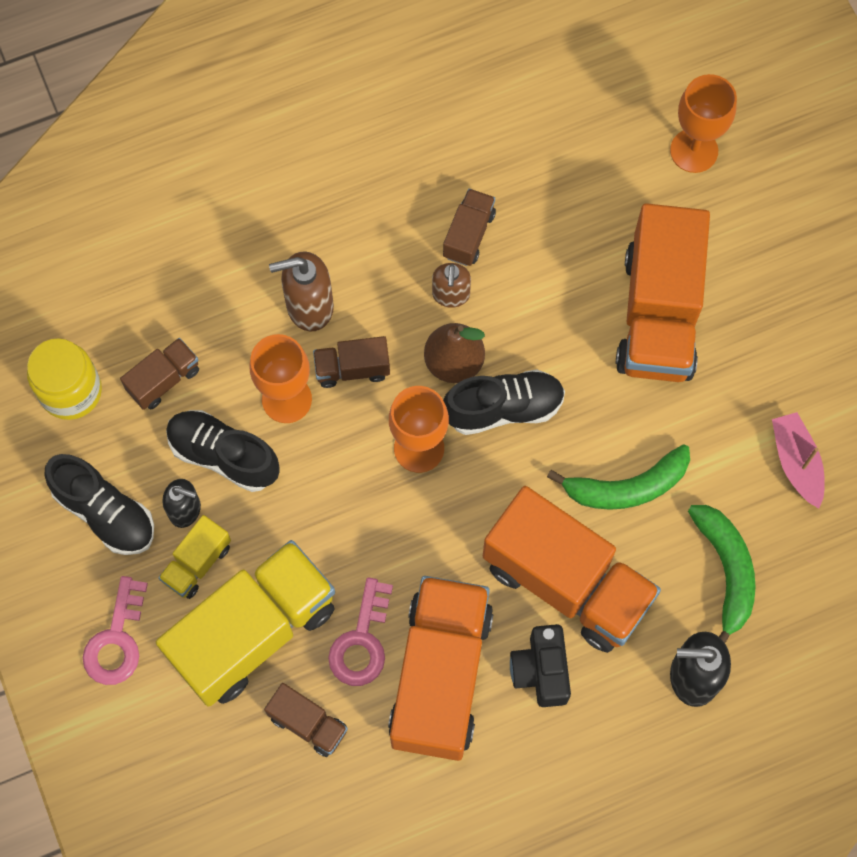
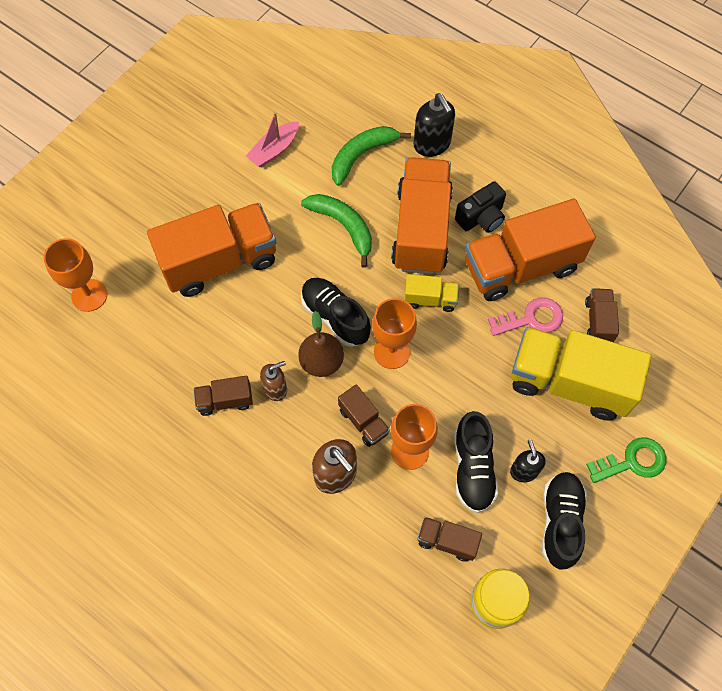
camera: 120 degrees left, 5 degrees down
pink key [83,576,148,685] -> green key [586,437,666,483]
yellow truck [158,515,231,599] -> yellow truck moved to [404,274,459,312]

